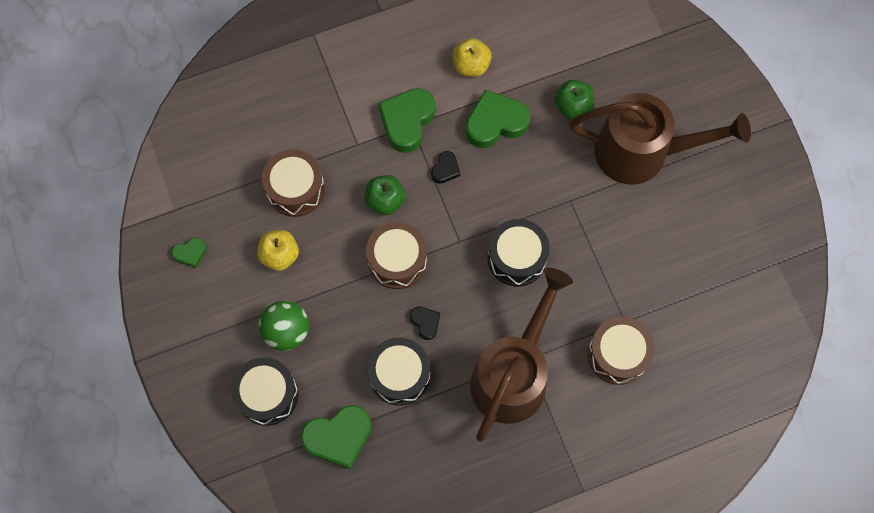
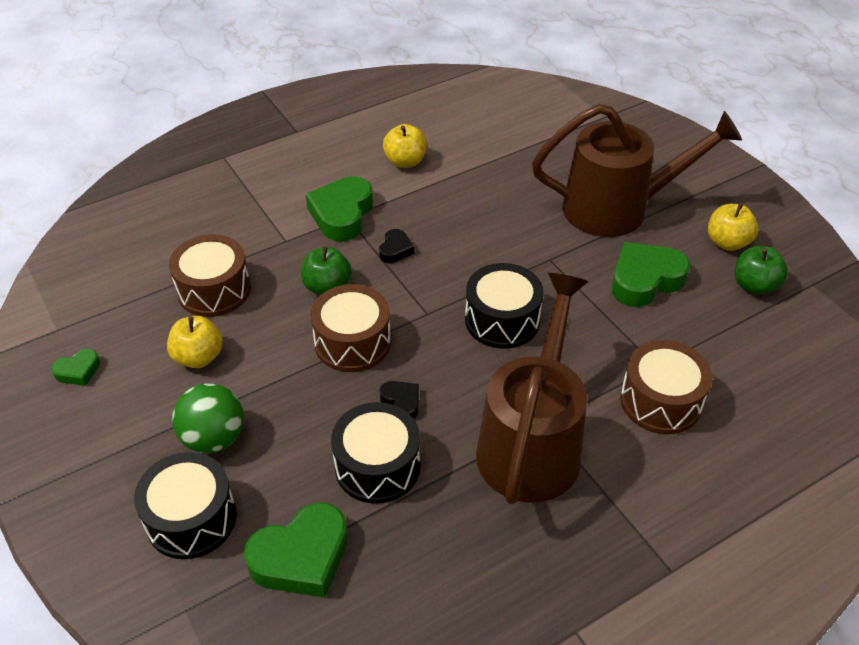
camera: 10 degrees left, 25 degrees down
green heart [466,89,530,148] -> green heart moved to [612,242,690,307]
green apple [555,80,594,119] -> green apple moved to [735,246,788,295]
none -> yellow apple [708,203,758,251]

